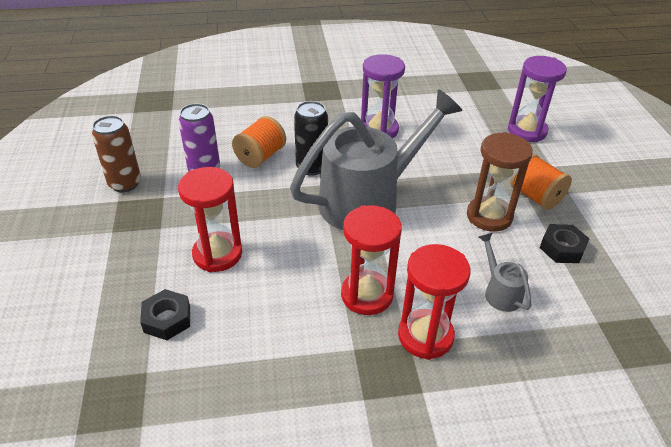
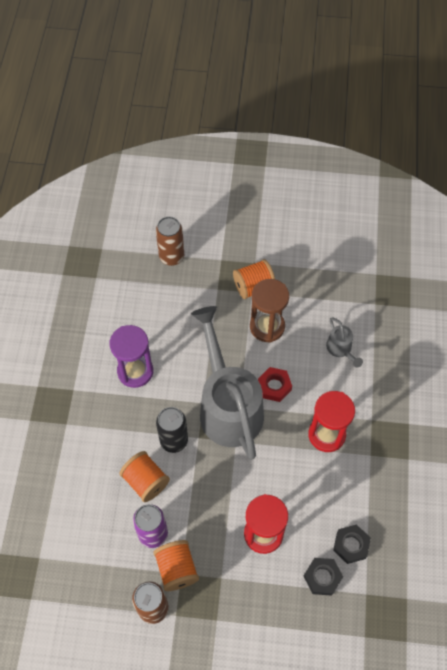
camera: 75 degrees left, 20 degrees up
red hourglass [398,244,470,360] -> none
grey watering can [479,233,531,312] -> grey watering can turned 105 degrees counterclockwise [326,317,363,368]
purple hourglass [508,56,567,142] -> brown can [156,216,184,266]
black nut [540,224,590,263] -> black nut moved to [333,524,371,564]
none -> orange spool [153,540,199,591]
none -> red nut [258,367,292,402]

